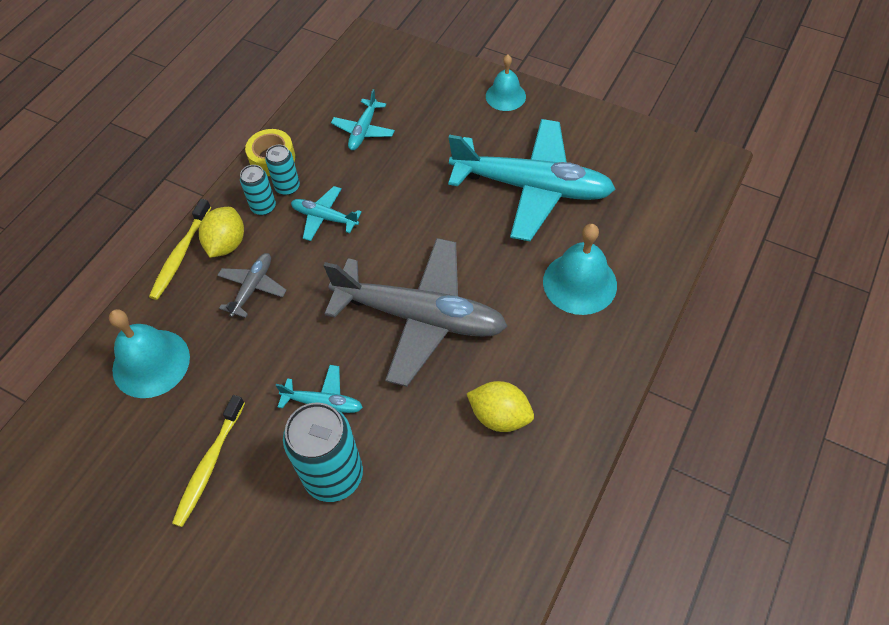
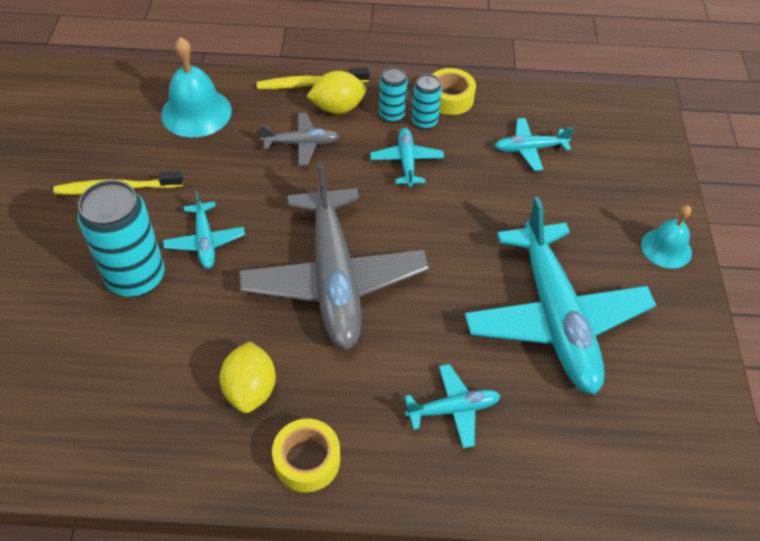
camera: 60 degrees right, 5 degrees down
turquoise bell [543,224,617,315] -> turquoise plane [405,364,501,448]
none -> yellow tape [272,419,340,492]

